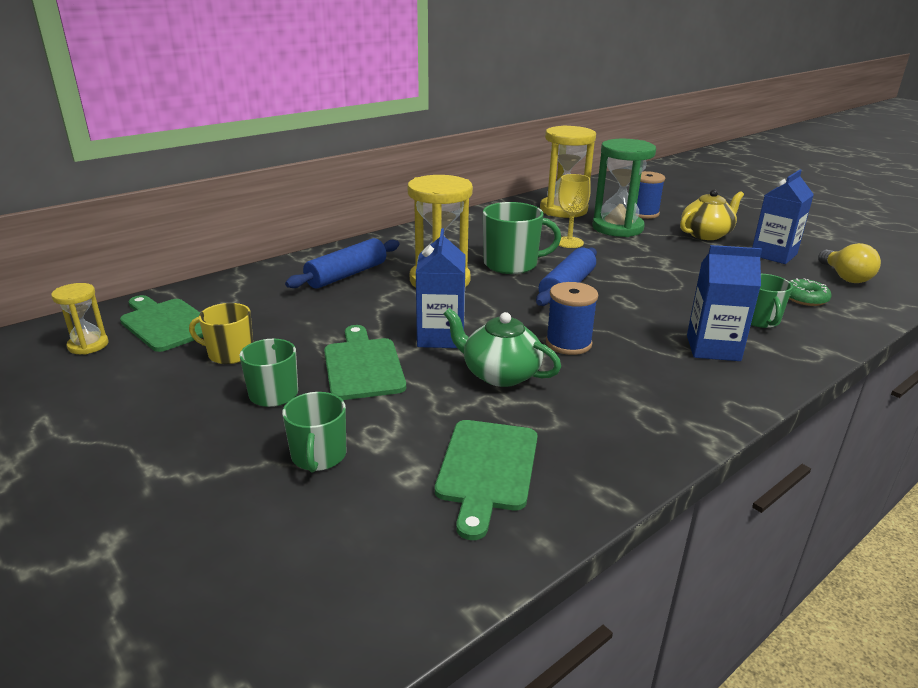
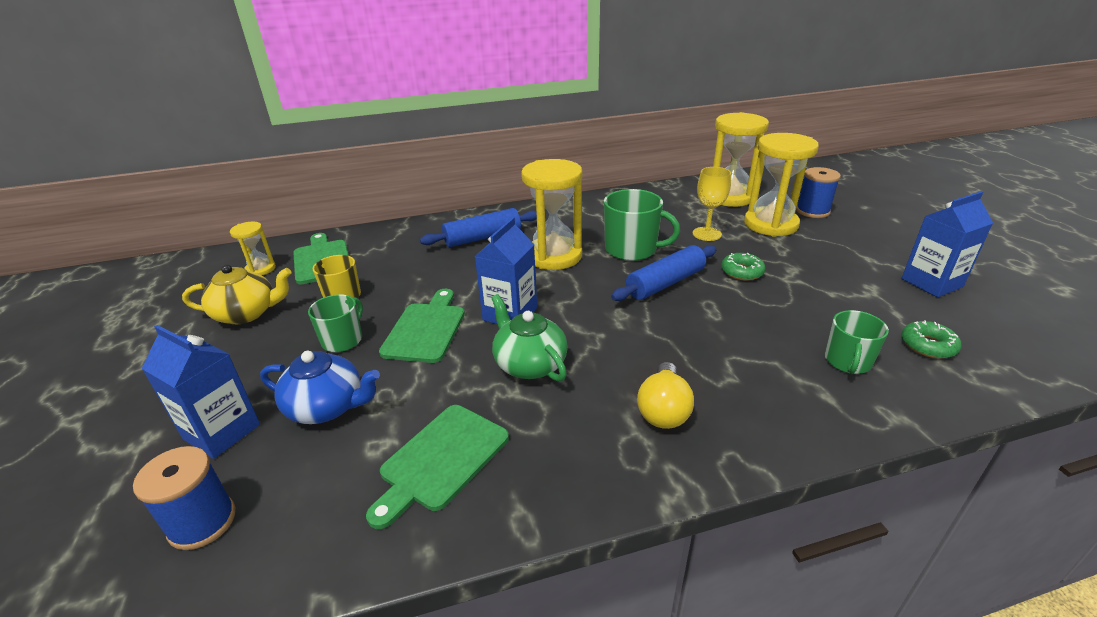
camera: 25 degrees right, 5 degrees up
green mug [282,392,346,472] -> blue teapot [260,351,380,424]
blue spool [546,282,598,355] -> blue spool moved to [133,446,236,550]
green hourglass [592,139,656,237] -> yellow hourglass [744,133,819,237]
yellow teapot [680,189,744,240] -> yellow teapot moved to [182,264,292,324]
blue carton [687,245,762,361] -> blue carton moved to [141,325,260,459]
yellow light bulb [818,243,881,283] -> yellow light bulb moved to [637,362,694,429]
none -> green donut [721,253,765,281]

